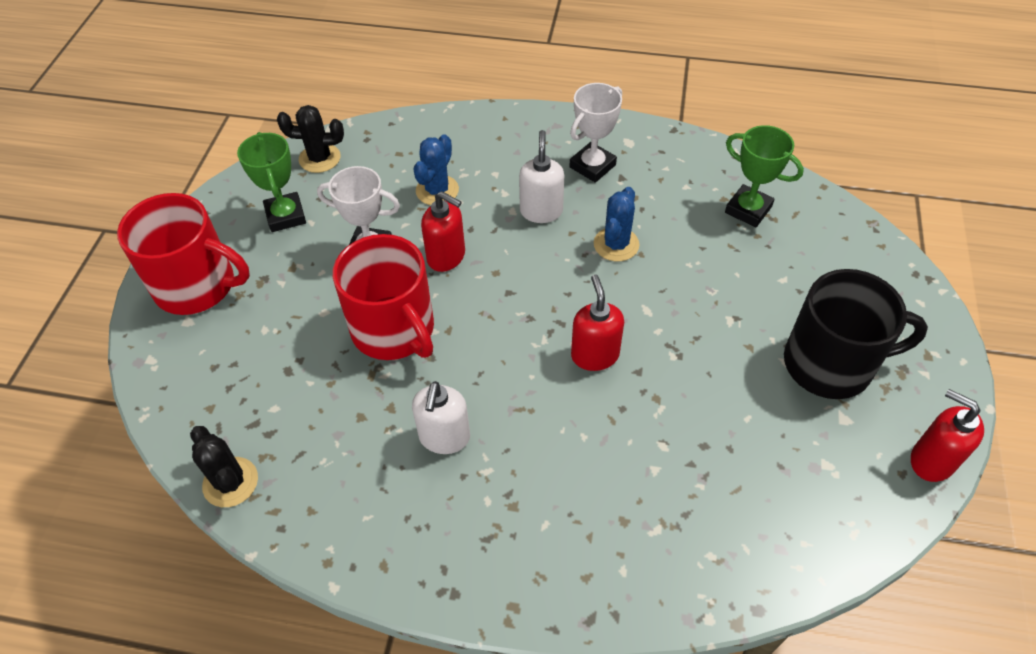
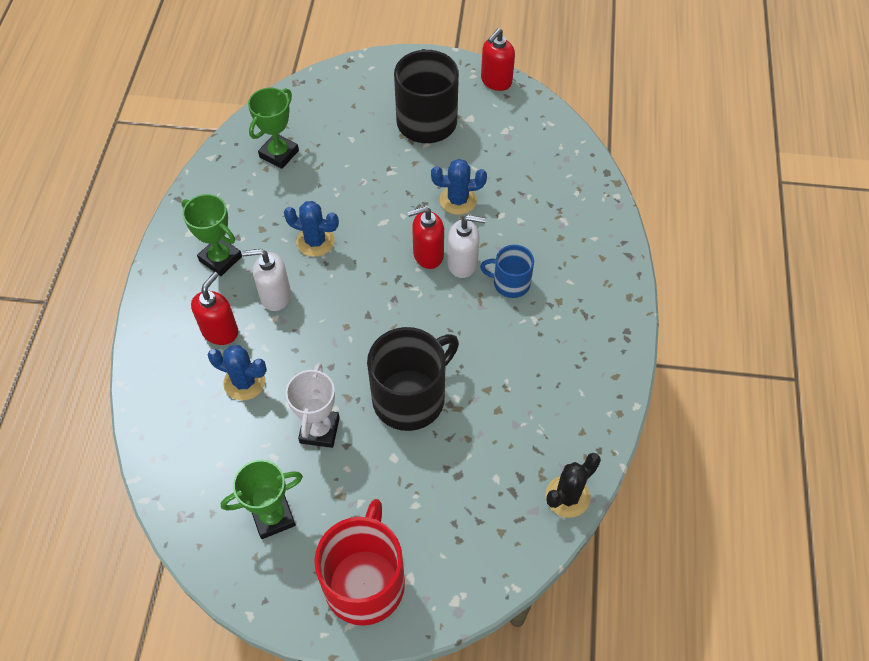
camera: 95 degrees left, 5 degrees up
black cactus [277,105,344,173] -> none
red mug [333,234,434,360] -> black mug [367,327,459,431]
white soap dispenser [412,381,470,454] -> white soap dispenser moved to [447,215,486,278]
red soap dispenser [421,191,465,272] -> red soap dispenser moved to [191,272,238,345]
white trophy [569,83,622,183] -> green trophy [181,194,242,276]
none -> blue cactus [431,159,487,215]
none -> blue mug [480,245,534,298]

